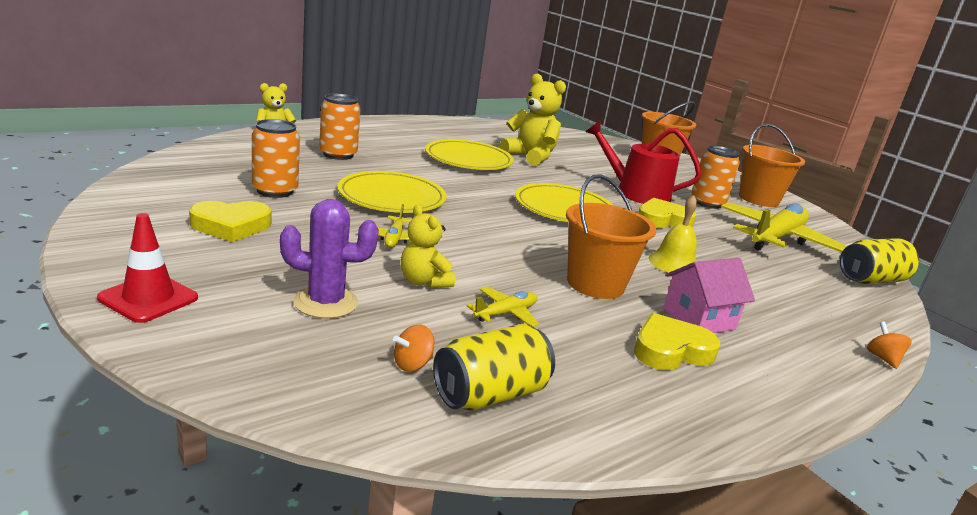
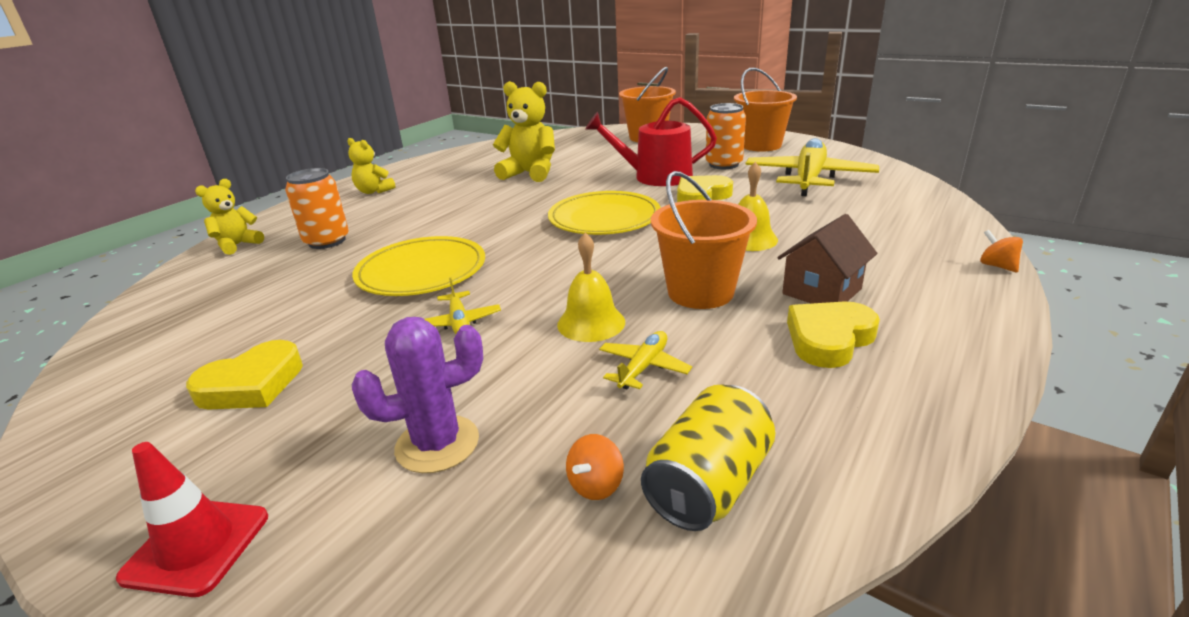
camera: 15 degrees left, 5 degrees up
orange can [252,119,300,198] -> none
yellow teddy bear [401,205,455,288] -> yellow teddy bear moved to [347,138,395,194]
yellow plate [425,139,514,170] -> none
pink house [663,258,755,333] -> brown house [777,214,877,304]
yellow can [840,238,919,284] -> none
none -> yellow bell [557,233,625,342]

